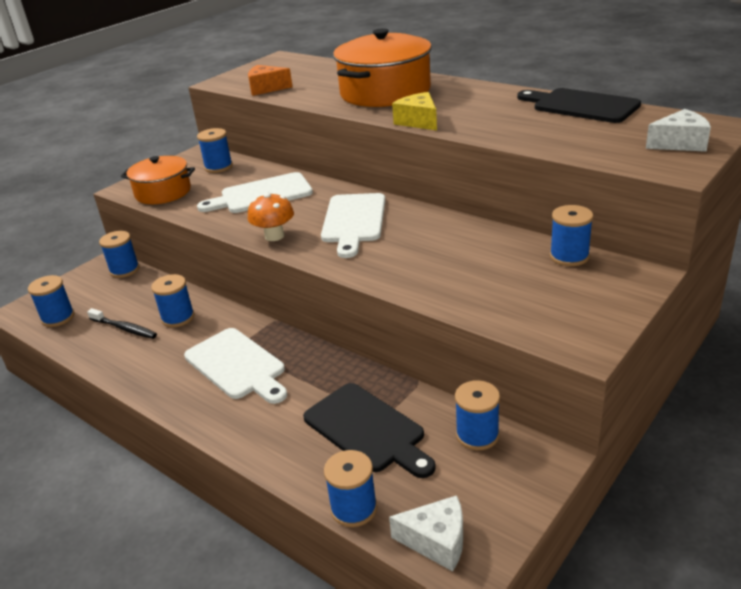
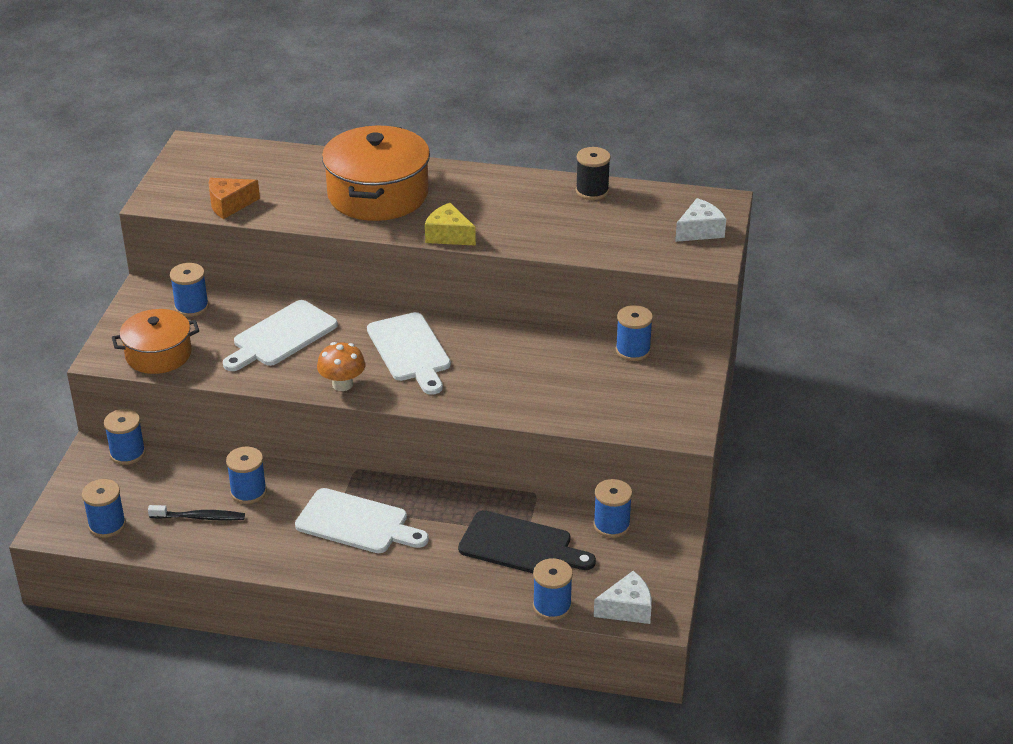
camera: 30 degrees left, 5 degrees up
black cutting board [517,88,641,123] -> black spool [576,147,611,200]

